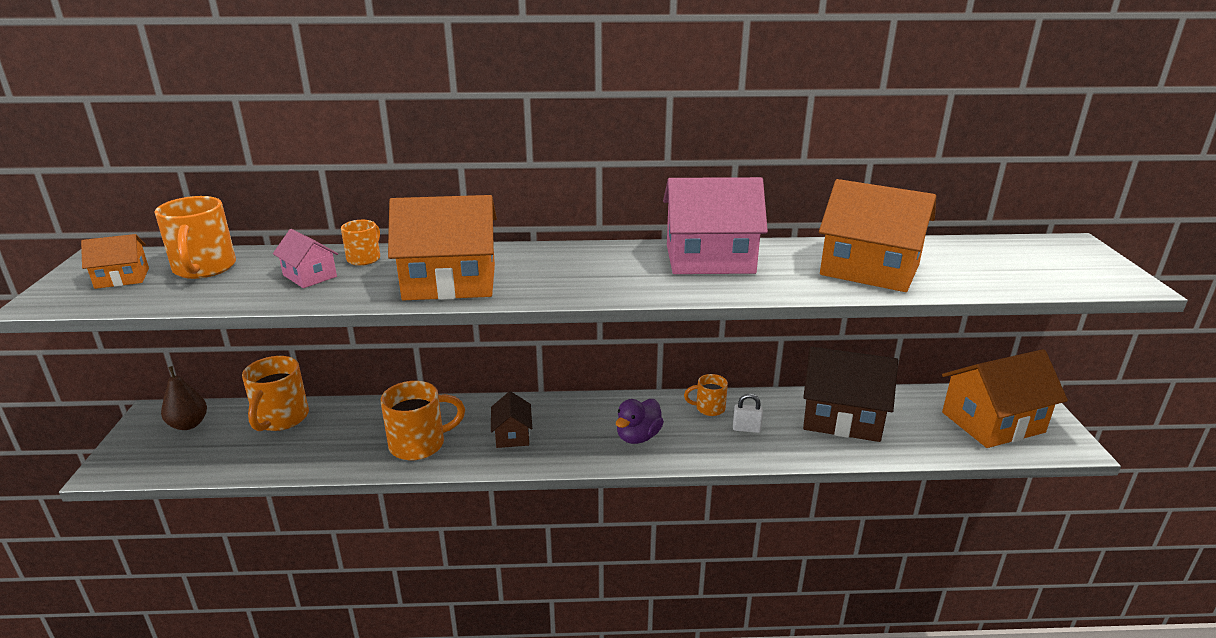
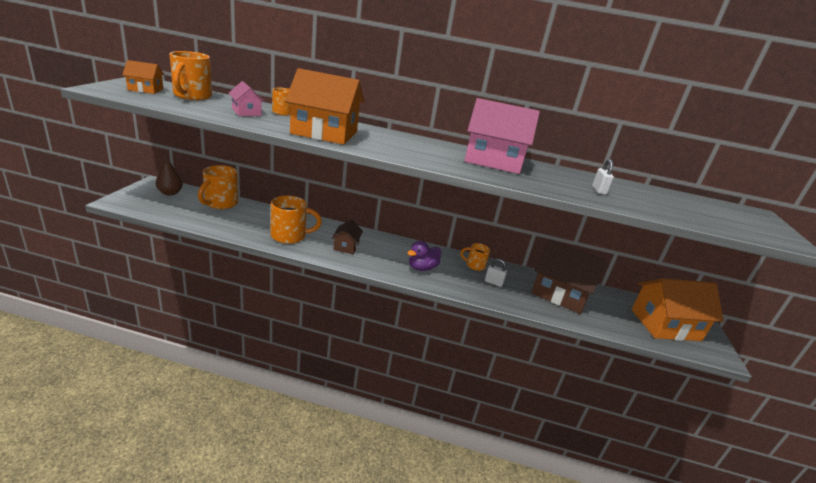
camera: 10 degrees right, 0 degrees up
orange house [819,179,936,292] -> white padlock [592,159,614,195]

